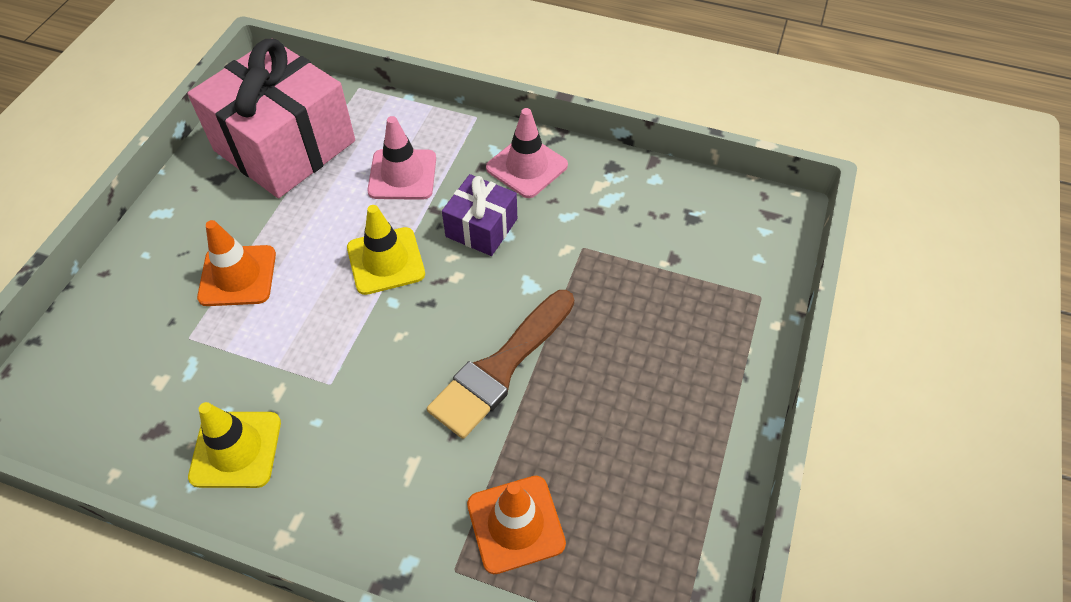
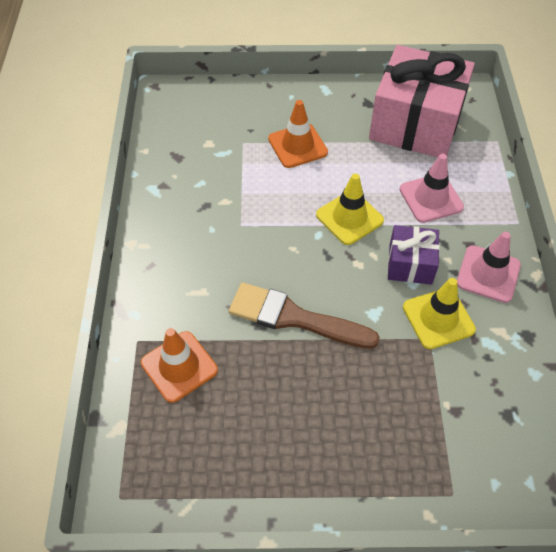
camera: 70 degrees right, 0 degrees up
yellow traffic cone [188,402,281,488] -> yellow traffic cone moved to [403,278,476,349]

